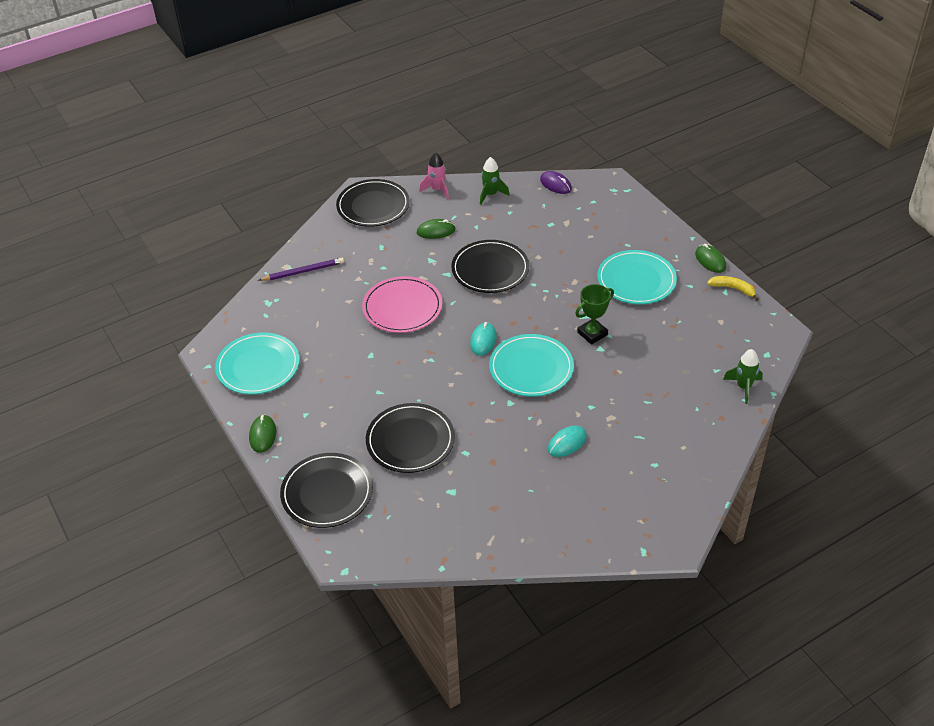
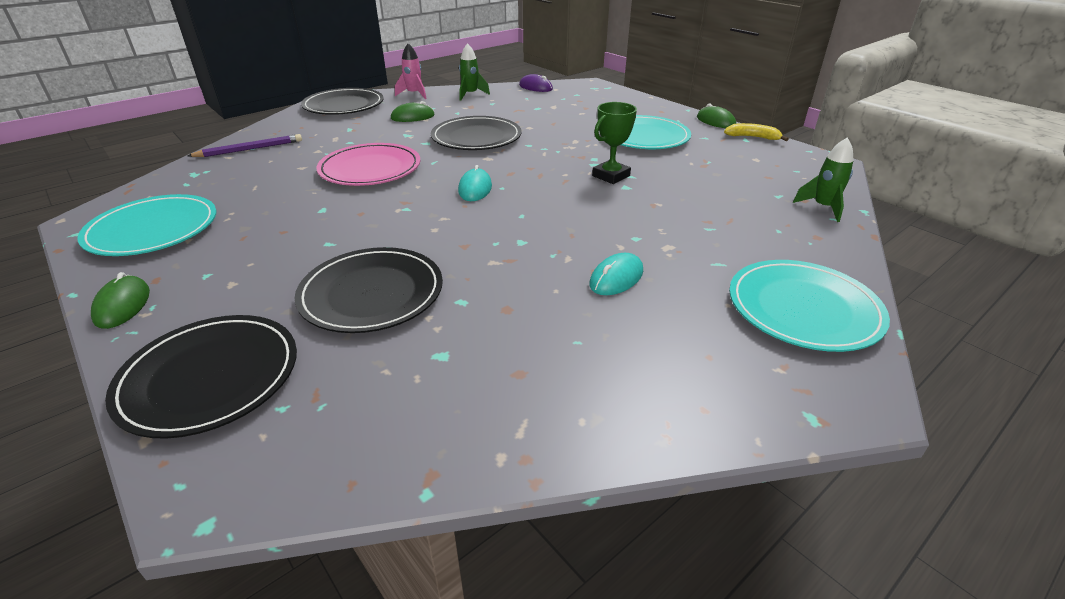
camera: 10 degrees left, 10 degrees down
turquoise plate [489,334,574,397] -> turquoise plate moved to [729,260,890,352]

